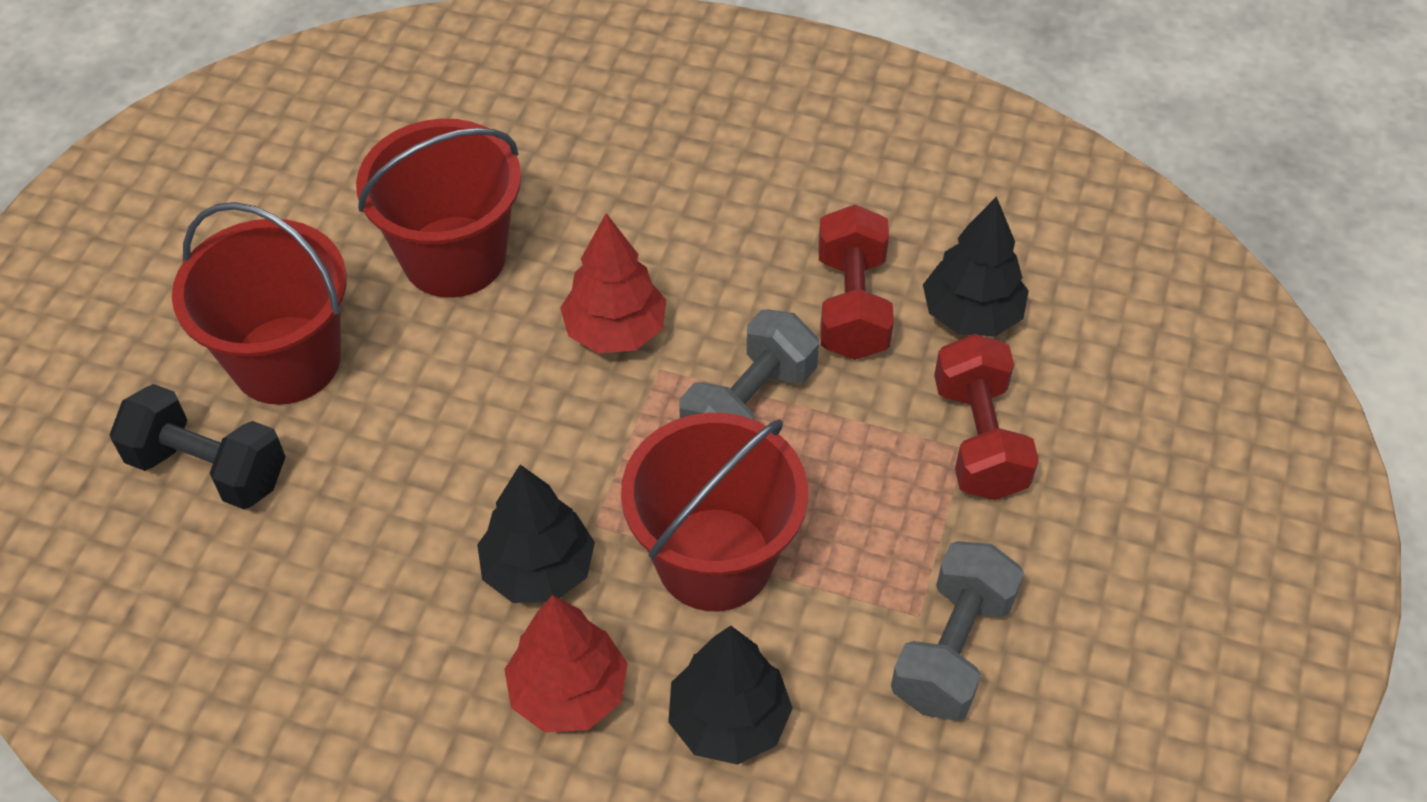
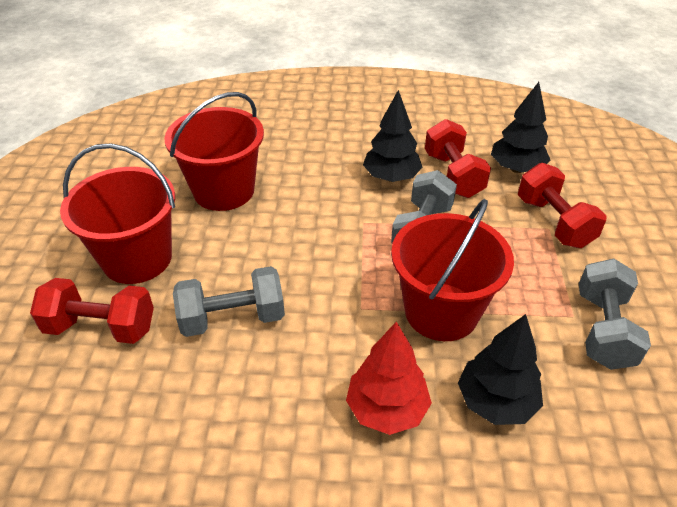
camera: 15 degrees left, 10 degrees down
black dumbbell [110,384,286,509] -> red dumbbell [30,278,154,344]
black tree [477,465,595,603] -> black tree moved to [363,90,423,182]
red tree [560,213,666,353] -> none
none -> grey dumbbell [173,266,285,337]

